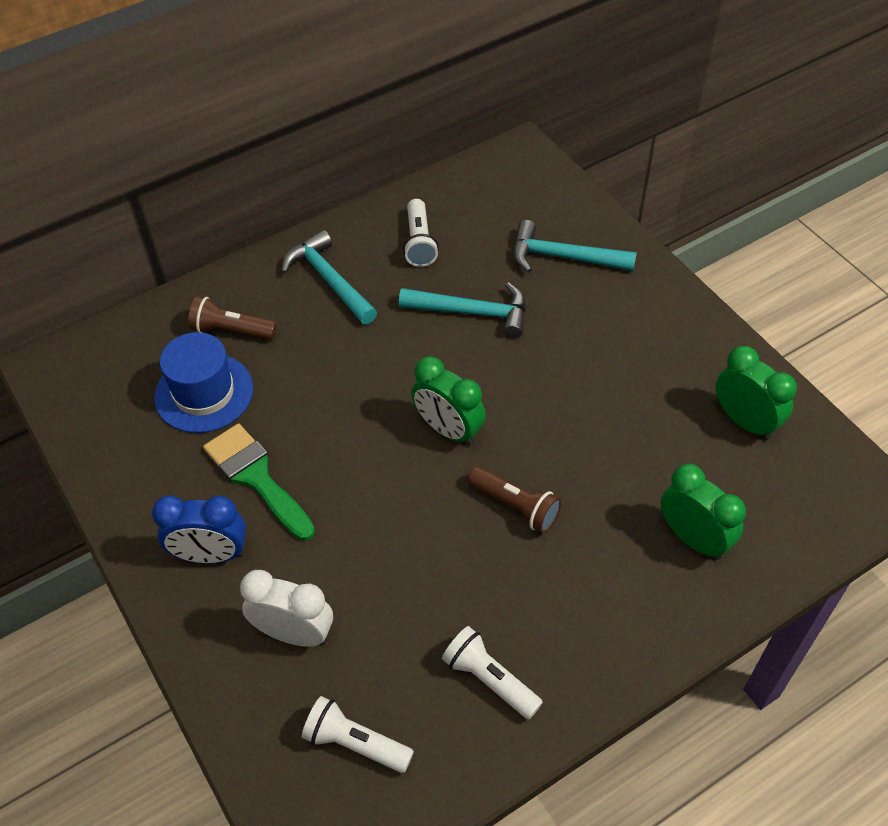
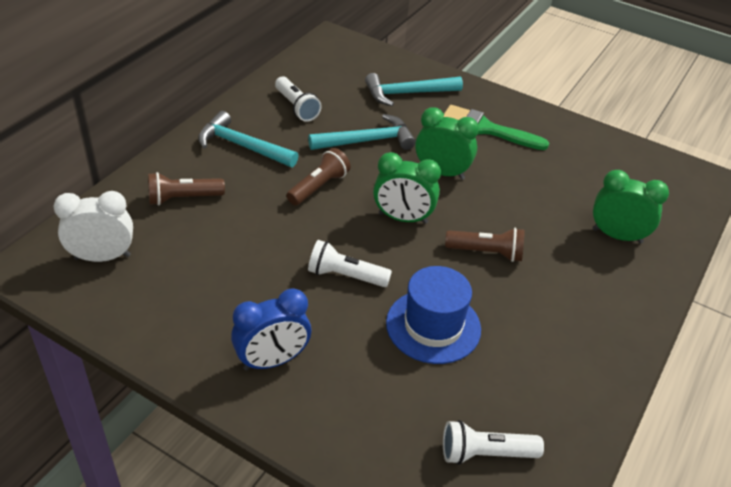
camera: 30 degrees left, 10 degrees down
blue hat [154,332,253,433] -> blue hat moved to [386,266,481,364]
green brush [203,423,315,541] -> green brush moved to [444,105,549,150]
white clock [240,570,333,647] -> white clock moved to [54,191,133,262]
white flashlight [442,626,543,719] -> white flashlight moved to [308,240,392,287]
green clock [716,346,797,440] -> green clock moved to [415,107,479,180]
none -> brown flashlight [286,148,351,205]

